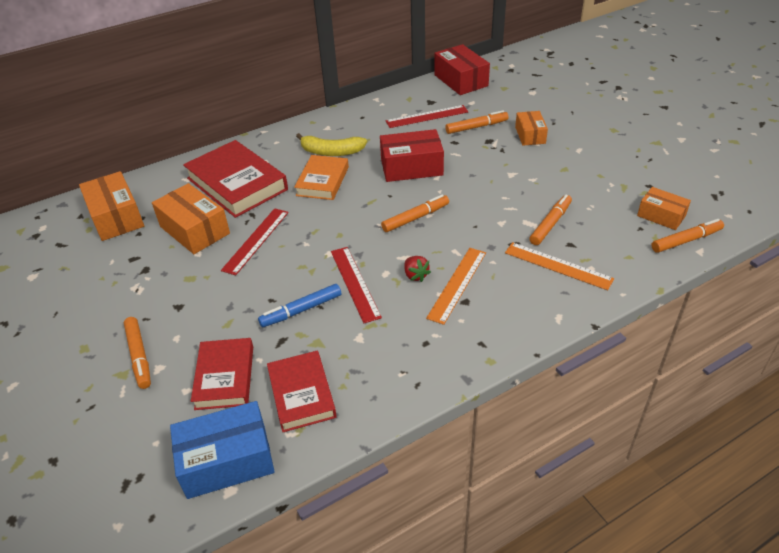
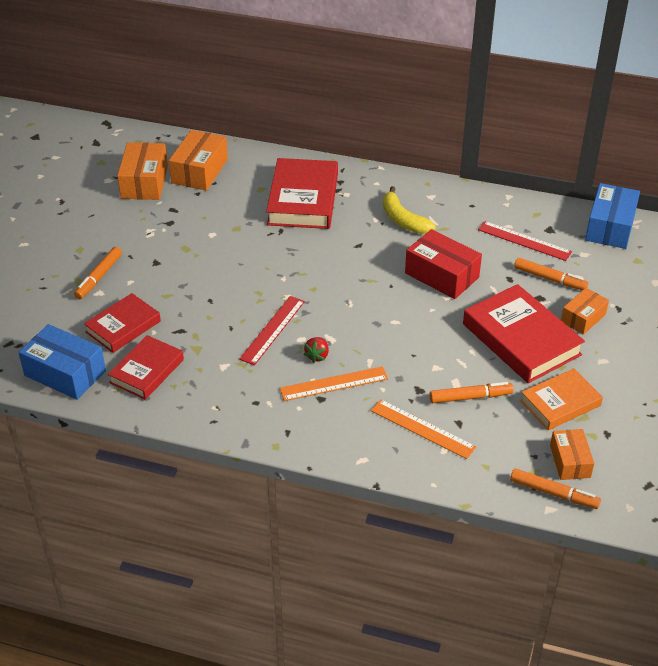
camera: 45 degrees right, 0 degrees up
orange box [152,183,230,254] -> orange box moved to [117,142,168,200]
red ruler [221,208,289,275] -> none
blue marker [258,284,341,327] -> none
orange book [294,155,349,200] -> orange book moved to [520,368,603,430]
orange marker [381,194,449,232] -> none
red box [434,44,490,95] -> blue box [585,183,640,249]
orange ruler [505,242,614,290] -> orange ruler turned 45 degrees counterclockwise [371,399,476,459]
none -> red book [463,284,585,383]

